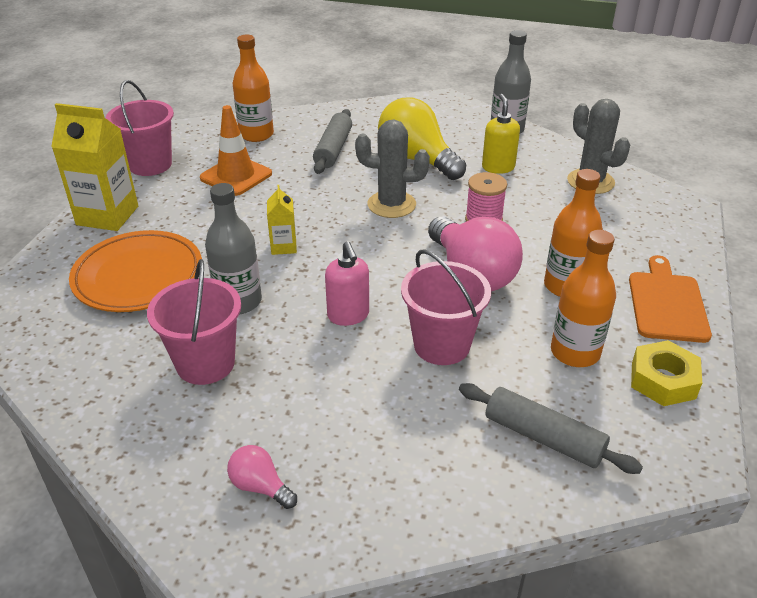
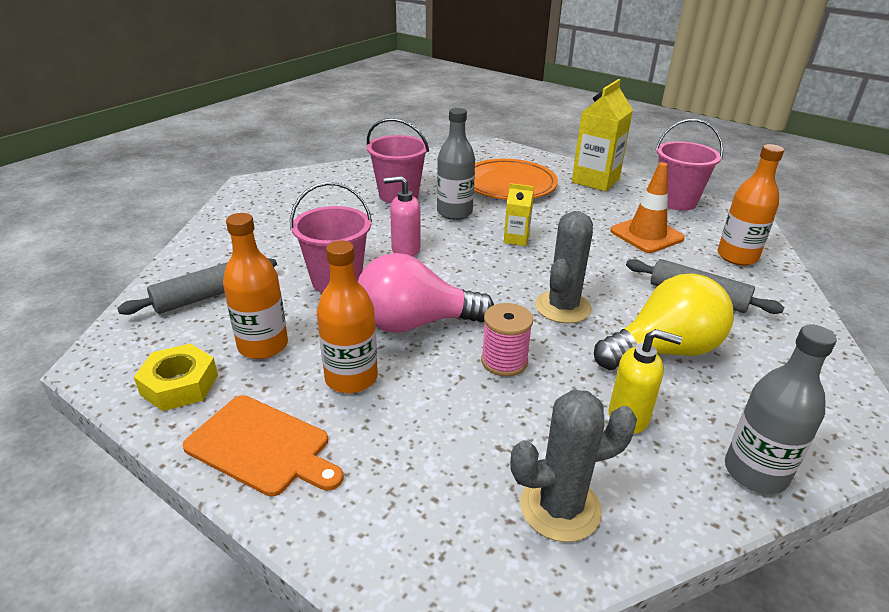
camera: 110 degrees right, 5 degrees down
pink light bulb [227,445,297,509] -> none

